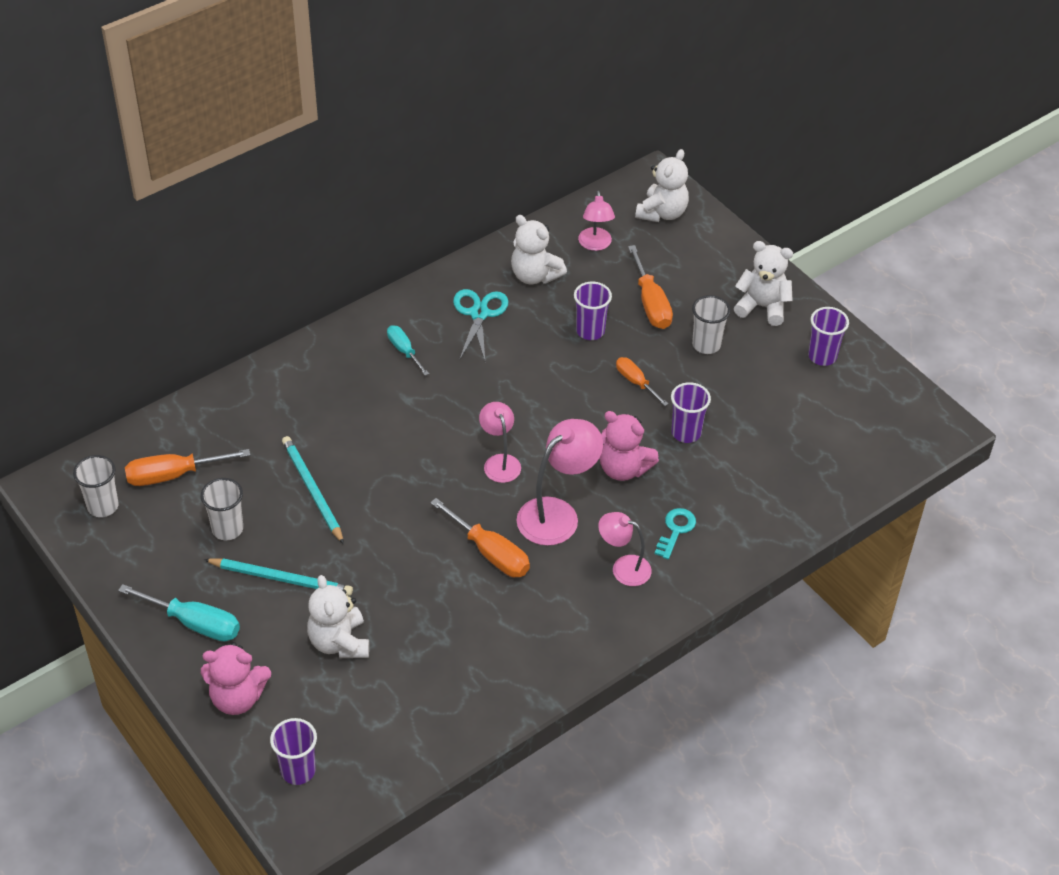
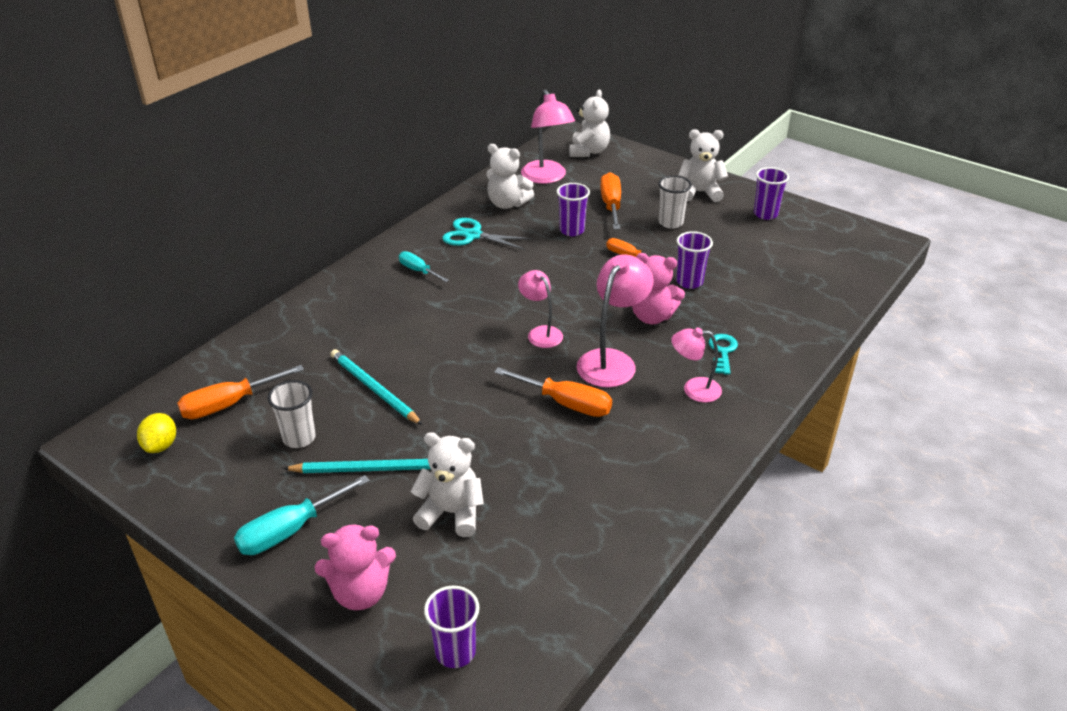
camera: 15 degrees left, 10 degrees down
white cup [73,455,119,517] -> yellow lemon [137,413,176,453]
turquoise screwdriver [118,584,240,641] -> turquoise screwdriver turned 135 degrees clockwise [234,475,370,555]
white teddy bear [307,575,369,658] -> white teddy bear turned 135 degrees clockwise [410,432,484,537]
turquoise scissors [453,289,509,360] -> turquoise scissors turned 60 degrees counterclockwise [442,218,533,250]
pink lamp [578,191,615,251] -> pink lamp [521,89,575,184], size x1.61
orange screwdriver [628,245,673,329] -> orange screwdriver turned 150 degrees counterclockwise [600,172,621,230]

